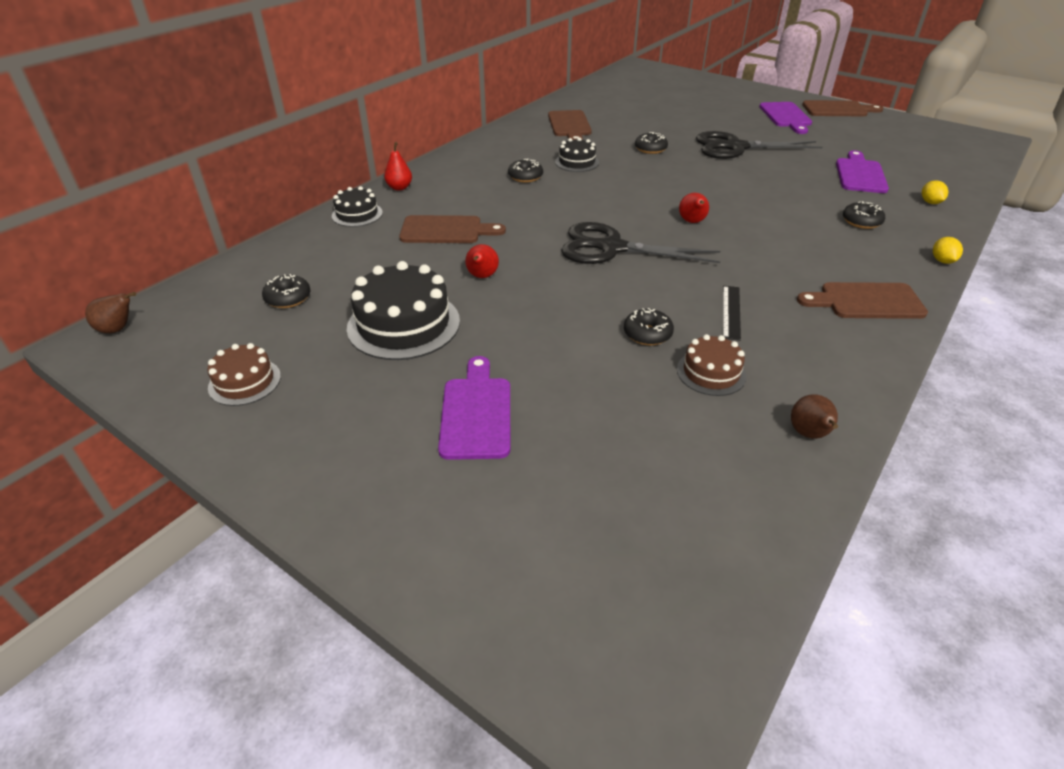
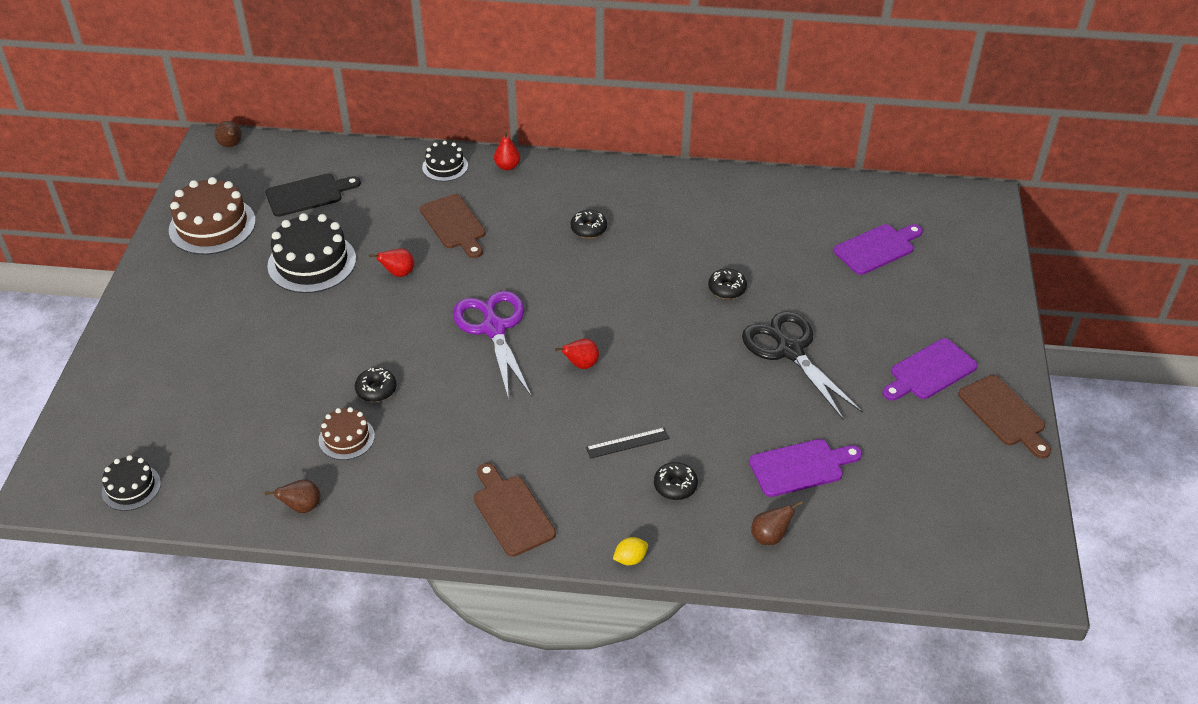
camera: 60 degrees right, 5 degrees up
brown cake [207,343,281,406] -> brown cake [169,177,256,255], size x1.78
black donut [262,274,311,308] -> black cutting board [266,174,361,217]
purple cutting board [438,356,510,460] -> purple cutting board moved to [834,224,923,275]
brown cutting board [548,110,592,140] -> none
black cake [555,137,599,172] -> black cake moved to [102,455,161,511]
black scissors [561,222,720,264] -> purple scissors [453,291,532,400]
black ruler [723,286,741,341] -> black ruler moved to [586,428,670,459]
yellow lemon [922,180,948,204] -> brown pear [751,501,803,545]

